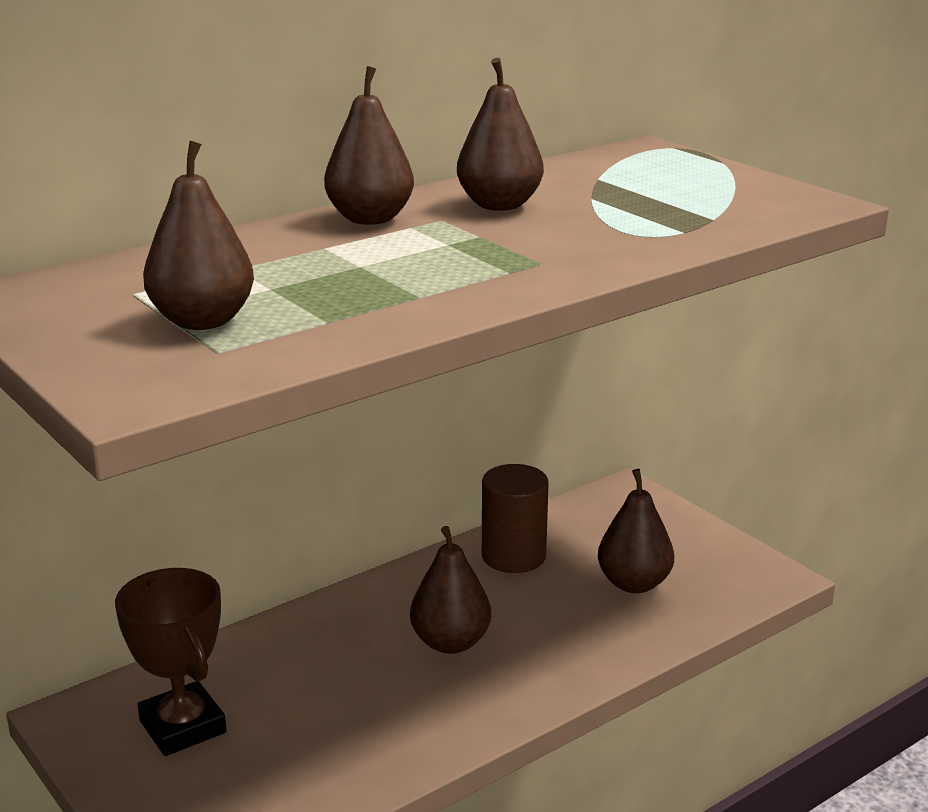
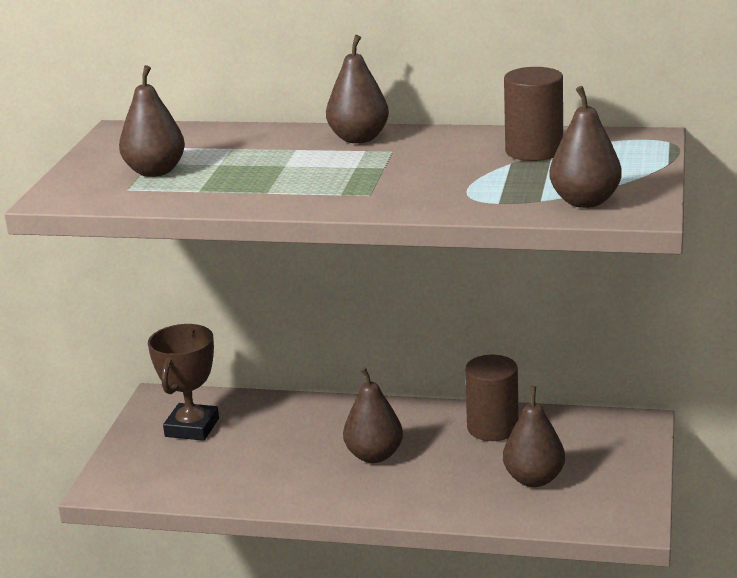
camera: 50 degrees right, 0 degrees up
brown pear [457,58,544,211] -> brown pear moved to [549,86,622,208]
none -> brown cylinder [504,67,563,161]

